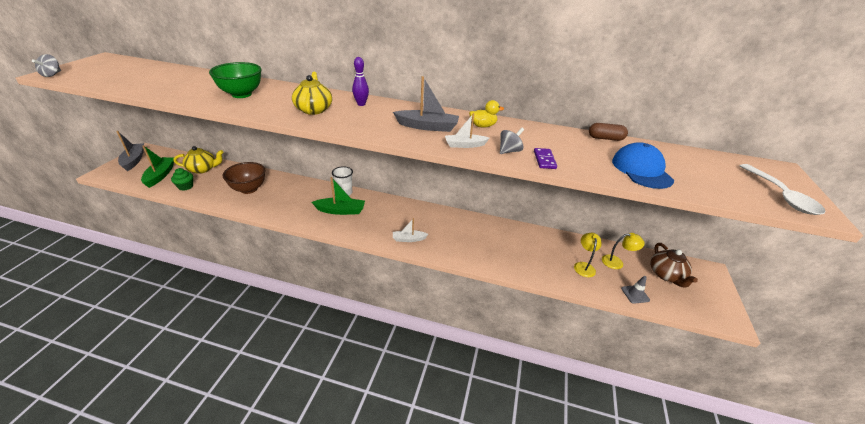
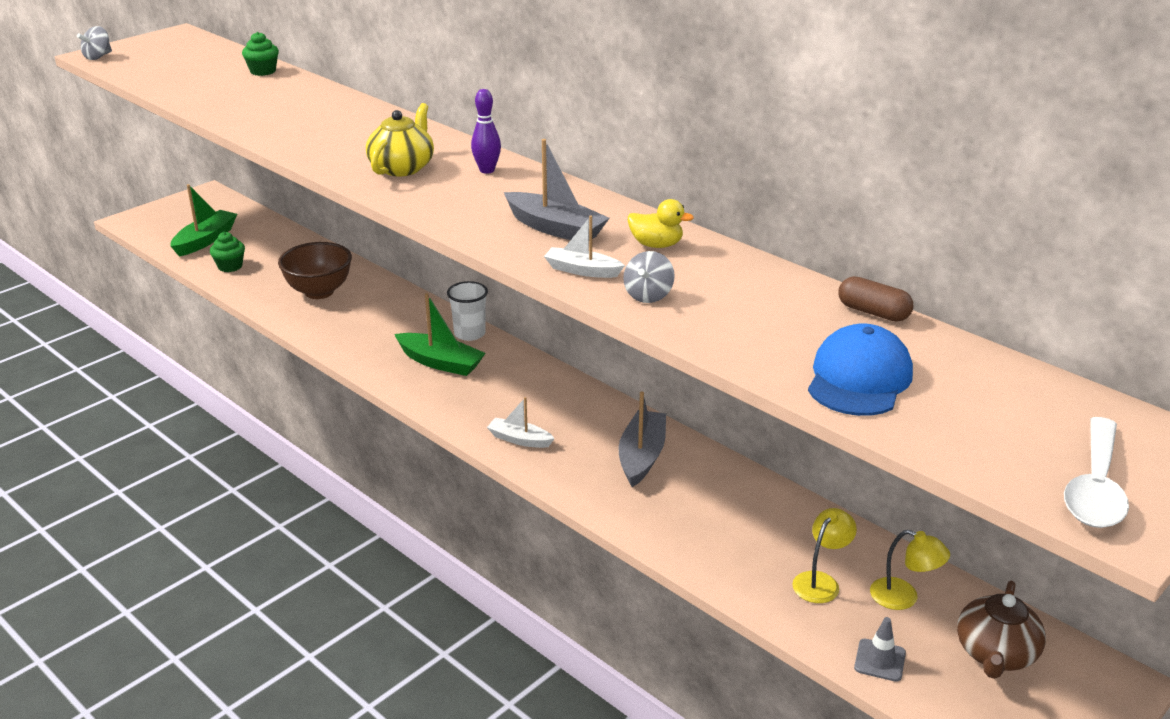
camera: 30 degrees right, 5 degrees down
grey boat [116,131,144,171] -> grey boat moved to [618,391,666,487]
yellow teapot [173,146,224,174] -> none
green bowl [209,62,261,98] -> none
grey spinning top [500,128,524,154] -> grey spinning top turned 120 degrees clockwise [623,251,675,303]
purple domino [534,148,557,169] -> none
none -> green cupcake [242,32,279,76]

